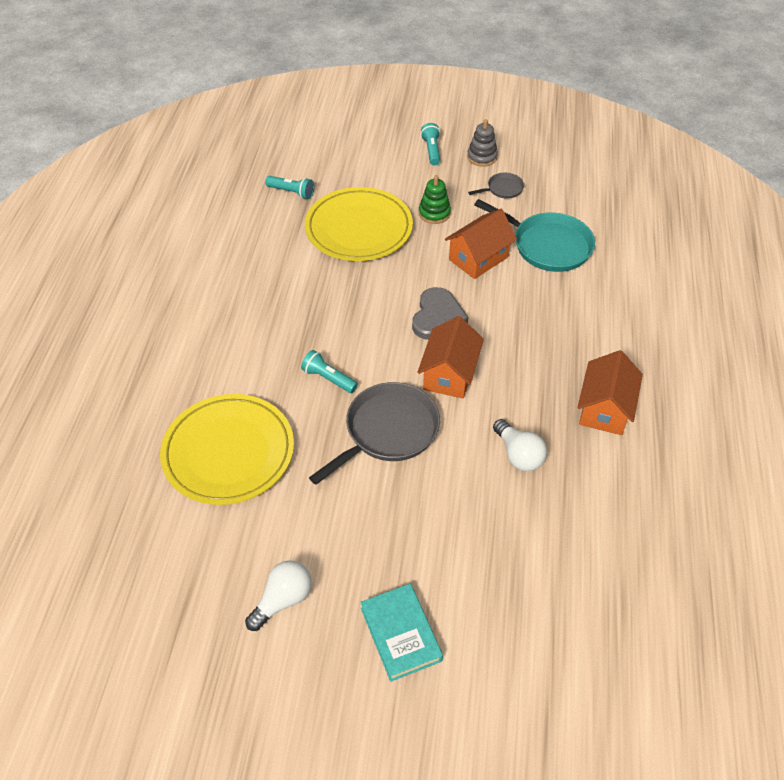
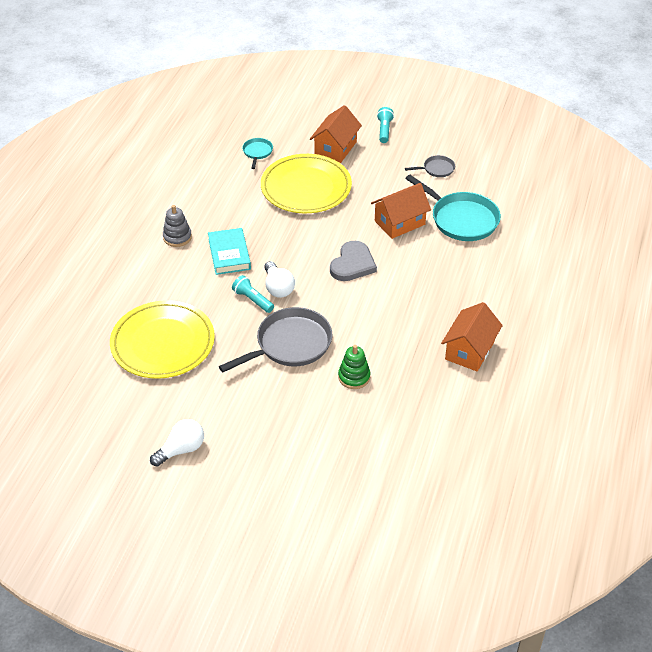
camera: 10 degrees right, 5 degrees down
turquoise flashlight [265,176,314,199] -> turquoise pan [242,138,273,169]
turquoise book [360,584,443,682] -> turquoise book moved to [208,228,251,275]
orange house [417,316,484,398] -> orange house moved to [310,105,362,163]
green stacking toy [419,175,451,224] -> green stacking toy moved to [338,345,371,389]
grey stacking toy [467,119,498,167] -> grey stacking toy moved to [163,205,192,247]
white light bulb [493,419,547,471] -> white light bulb moved to [264,261,295,298]

